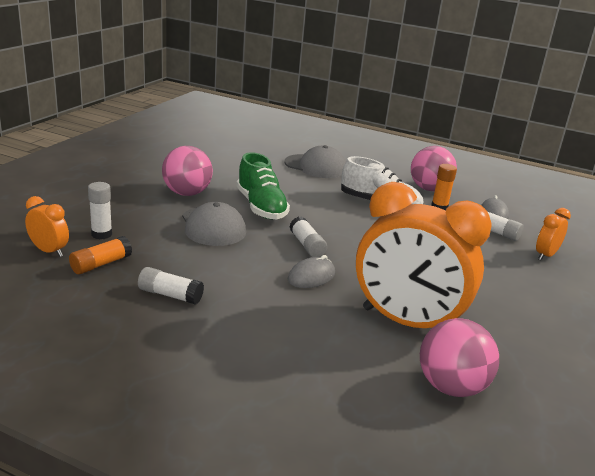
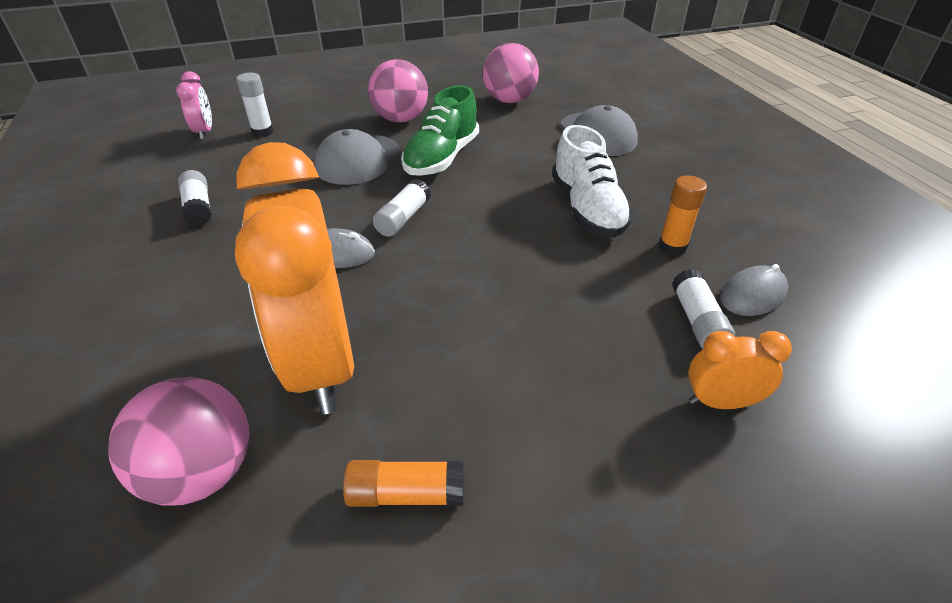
camera: 50 degrees right, 15 degrees up
orange clock [25,196,69,257] -> pink clock [176,71,212,139]
orange glue stick [69,236,132,274] -> orange glue stick moved to [343,460,464,507]
pink ball [411,146,457,191] -> pink ball moved to [483,43,539,103]

